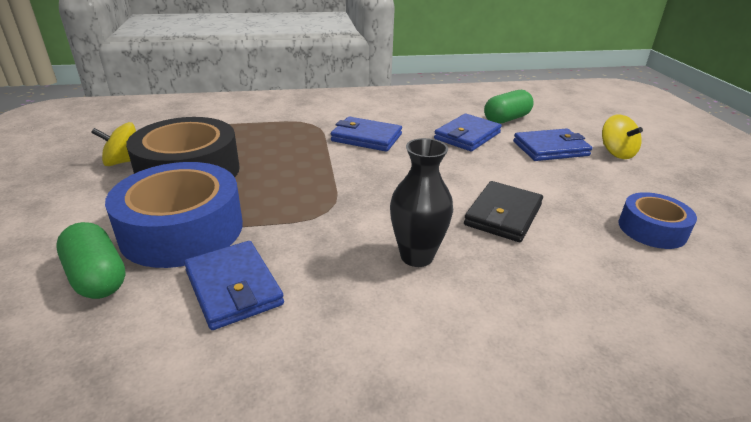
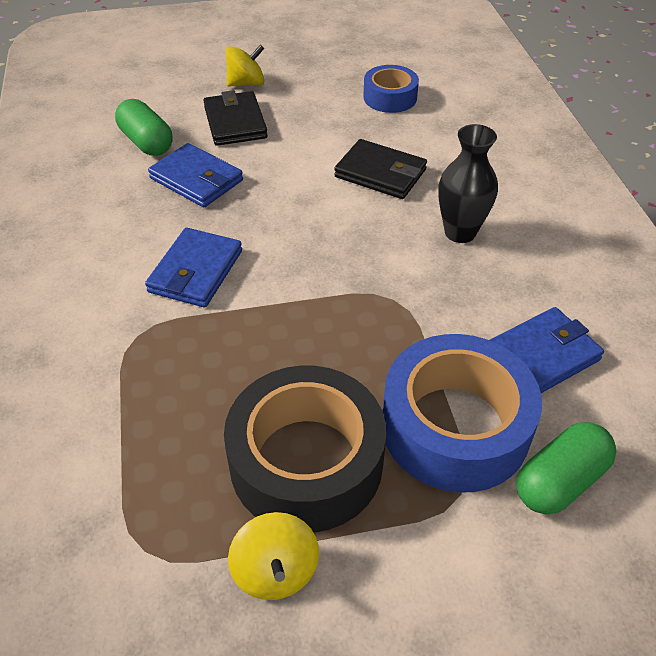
camera: 90 degrees left, 15 degrees up
blue wallet [513,128,592,161] -> black wallet [203,90,268,146]

